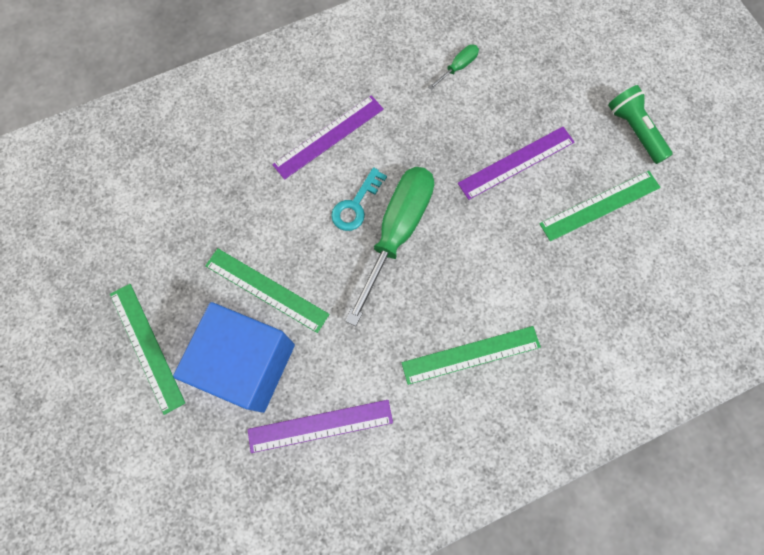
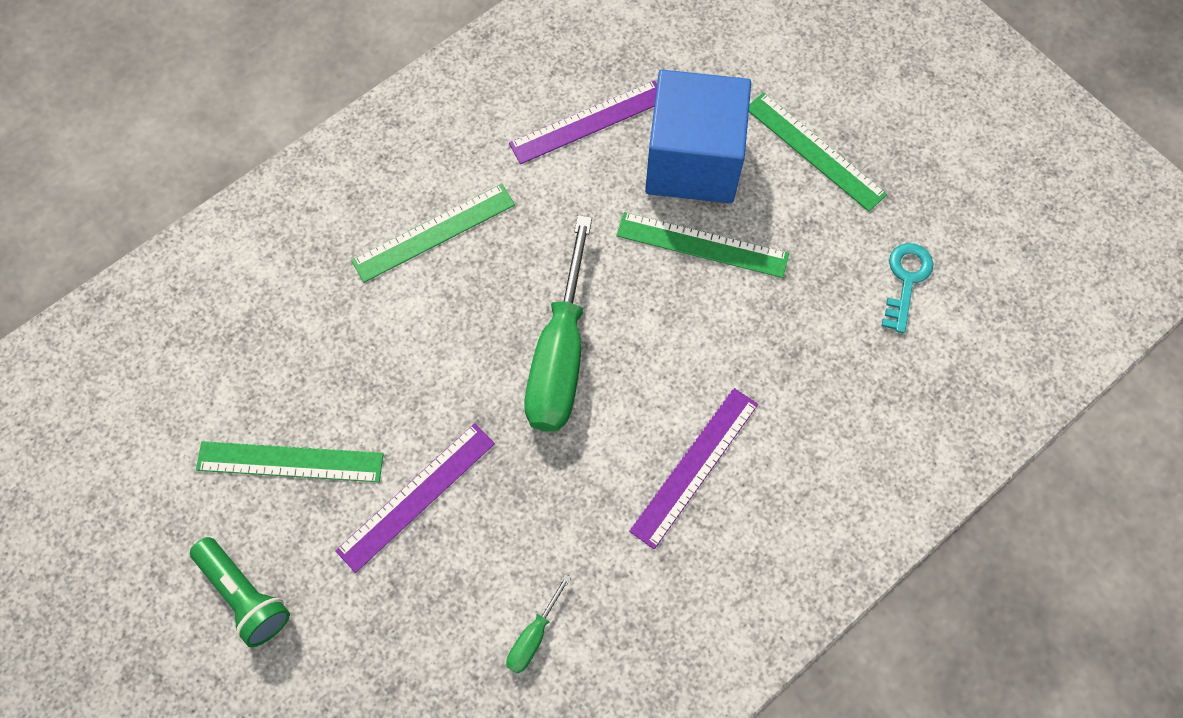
camera: 165 degrees right, 5 degrees down
turquoise key [331,167,387,231] -> turquoise key moved to [882,243,934,333]
green ruler [539,171,661,241] -> green ruler turned 45 degrees clockwise [196,441,384,482]

